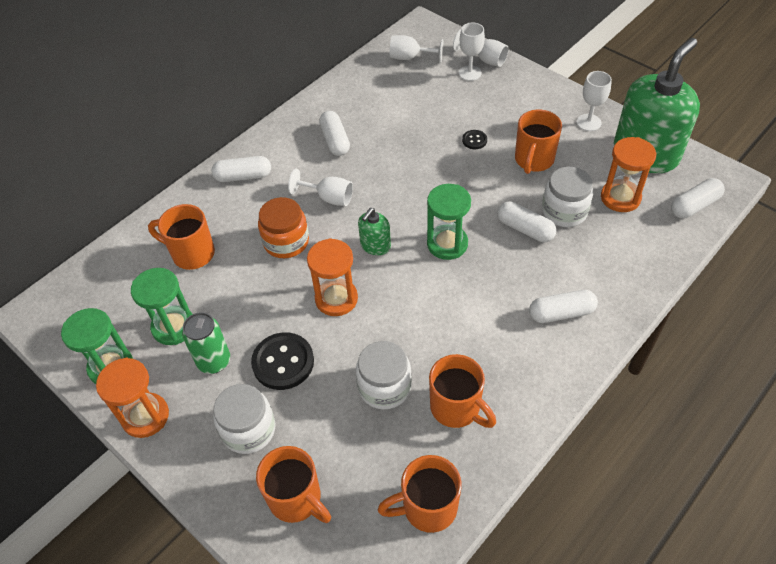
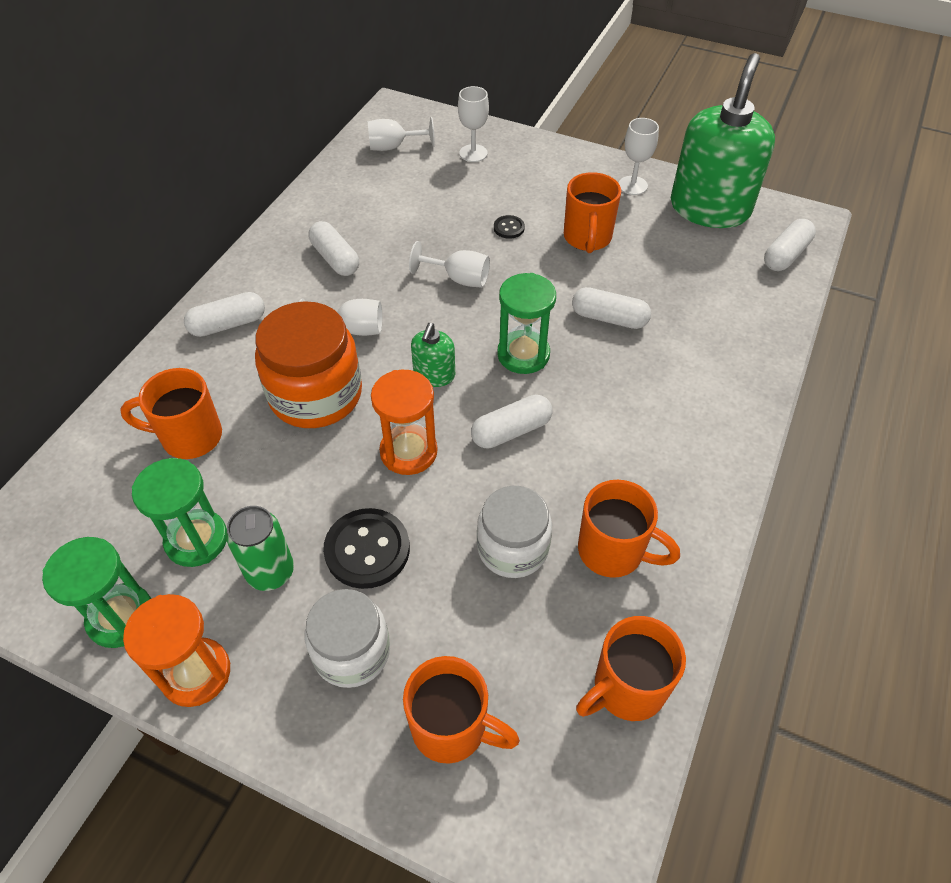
camera: 20 degrees left, 0 degrees up
orange jar [258,197,309,258] -> orange jar [255,301,362,428], size x1.50
white goblet [453,29,509,67] -> white goblet moved to [409,241,490,288]
white capsule [529,290,598,323] -> white capsule moved to [471,395,553,449]
white jar [542,167,593,227] -> none
orange hourglass [601,137,656,212] -> none

